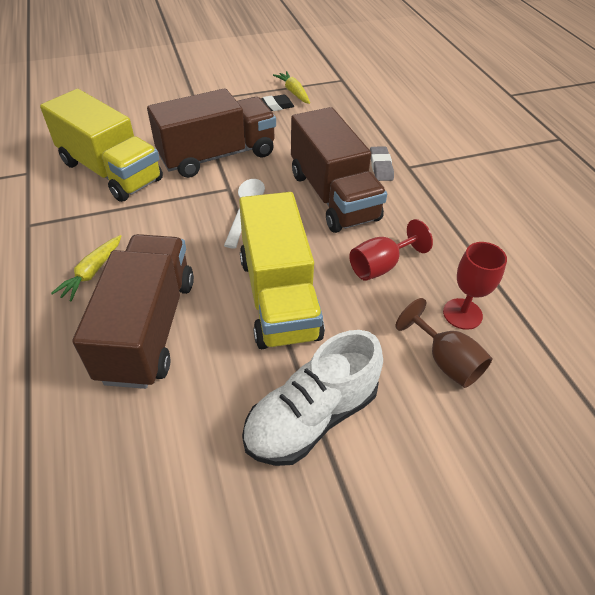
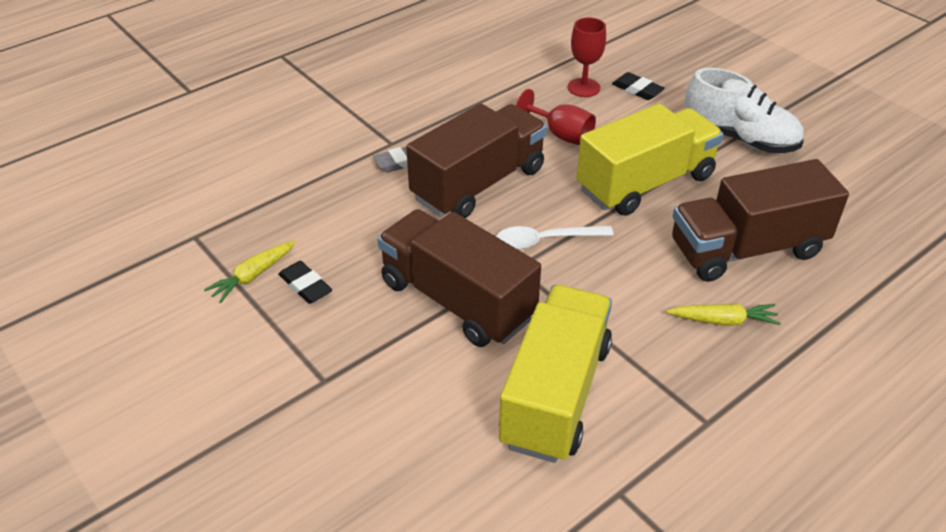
camera: 110 degrees left, 5 degrees down
brown goblet [396,298,492,388] -> black eraser [612,72,665,100]

